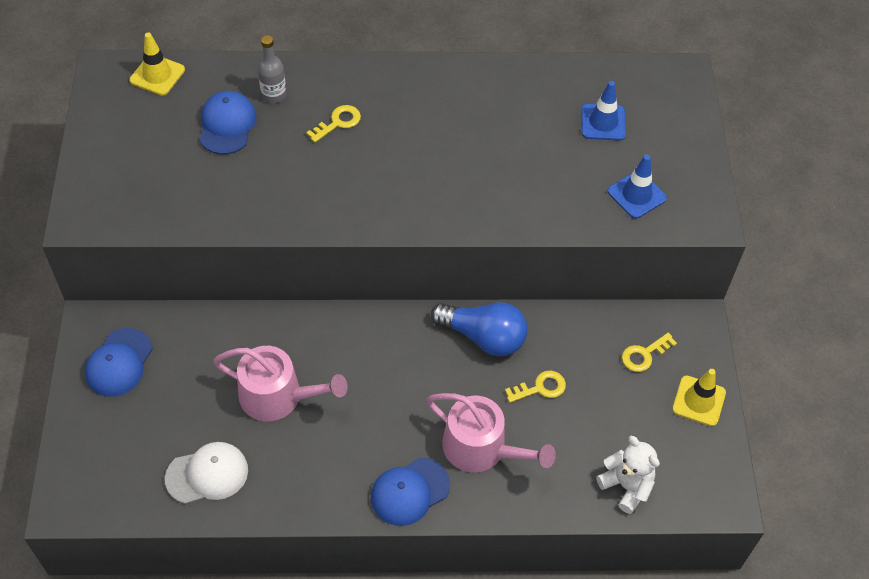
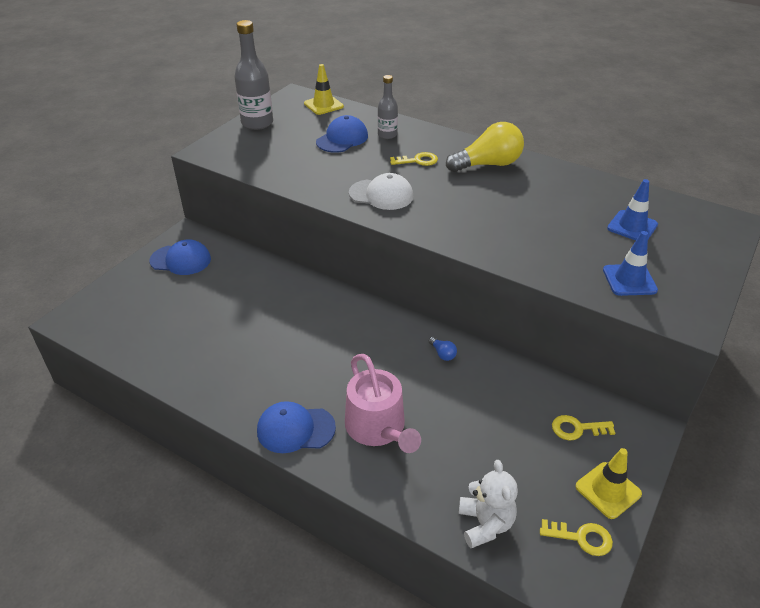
camera: 35 degrees right, 15 degrees down
blue cap [85,328,153,397] -> blue cap turned 135 degrees counterclockwise [149,240,211,275]
white cap [165,442,248,504] -> white cap moved to [349,173,413,210]
pink watering can [213,346,348,421] -> none
blue light bulb [431,302,527,356] -> blue light bulb [429,337,457,361], size x0.40
yellow key [505,371,566,403] -> yellow key moved to [540,519,613,556]
none -> grey bottle [234,20,273,130]
none -> yellow light bulb [446,122,524,172]

